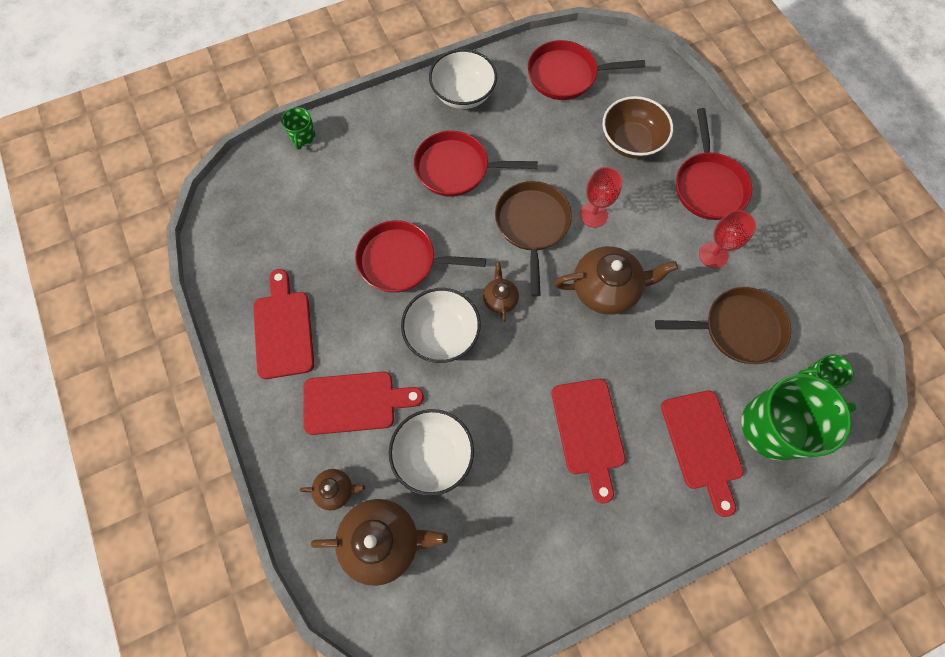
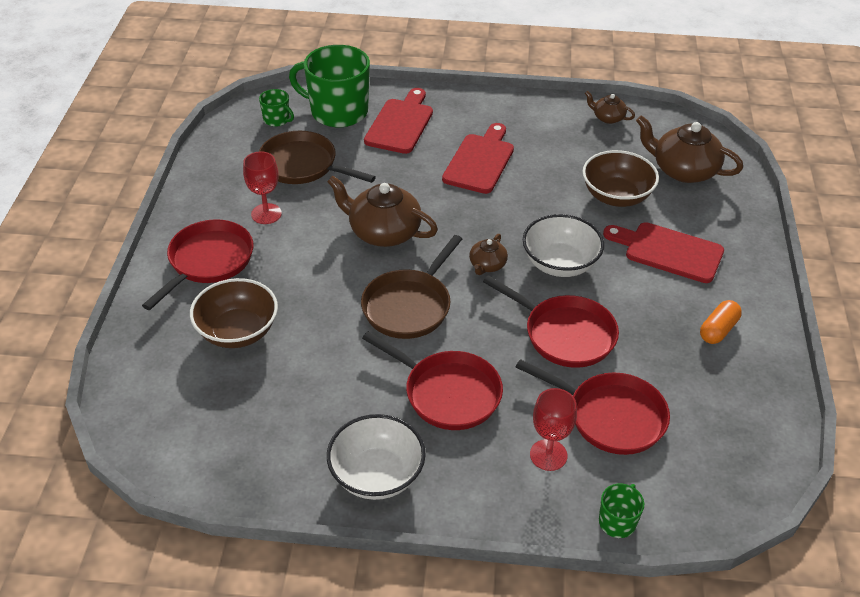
camera: 150 degrees left, 25 degrees down
red cutting board [253,269,314,379] -> orange capsule [700,300,742,344]
brown teapot [299,469,365,510] -> brown teapot moved to [585,91,635,124]
white bowl [389,409,474,496] -> brown bowl [582,150,659,207]
red pan [528,40,645,100] -> red pan moved to [516,359,670,455]
red goblet [580,167,622,228] -> red goblet moved to [530,388,577,471]

